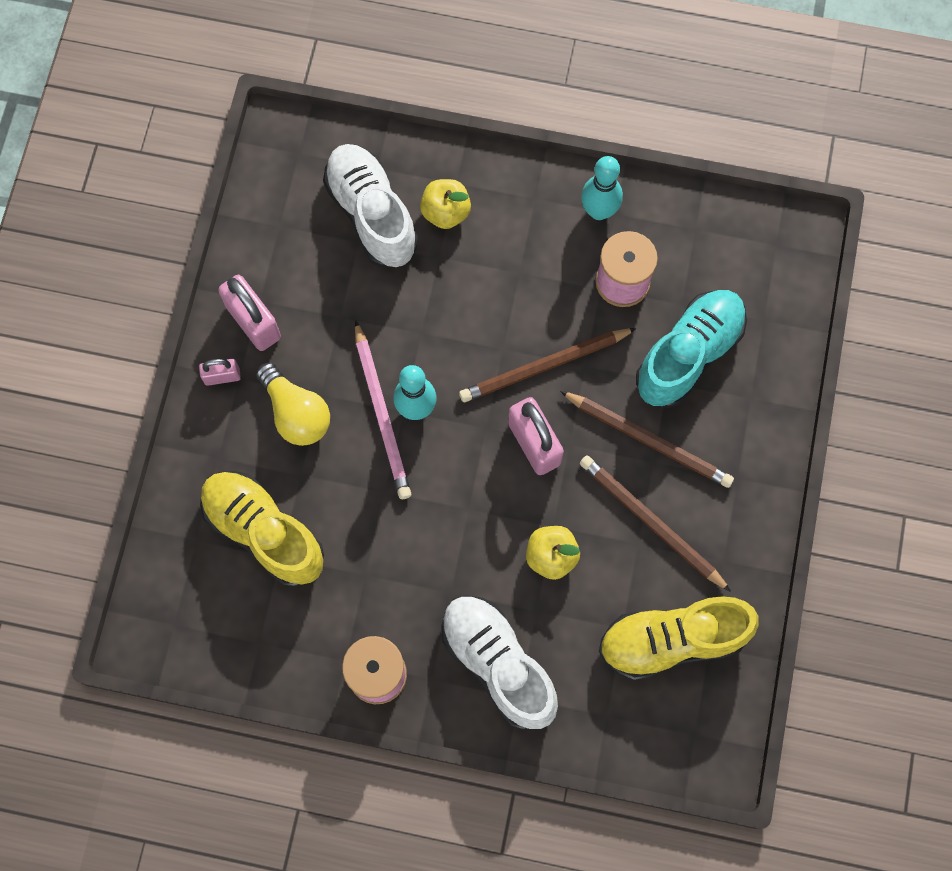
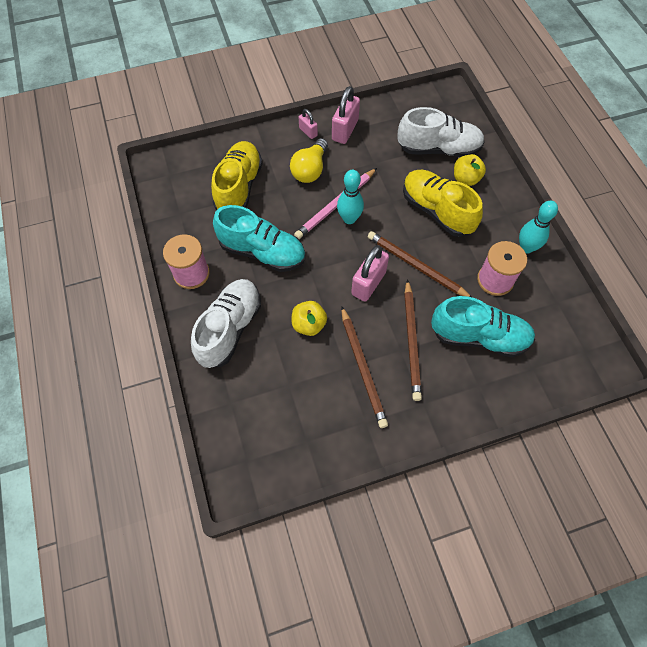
camera: 60 degrees right, 10 degrees down
white shoe [323,144,418,268] -> white shoe turned 60 degrees clockwise [397,107,485,157]
brown pencil [580,455,731,592] -> brown pencil turned 150 degrees clockwise [341,307,388,428]
yellow shoe [599,596,759,681] -> yellow shoe moved to [403,170,483,237]
none -> turquoise shoe [213,205,305,272]

